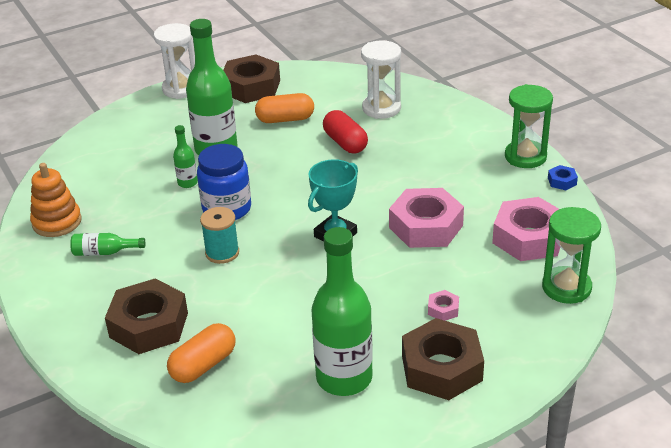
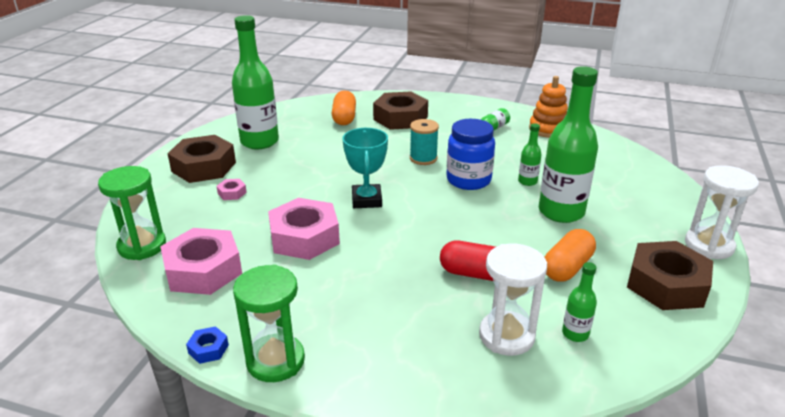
camera: 135 degrees right, 5 degrees down
none -> green bottle [562,262,597,342]

